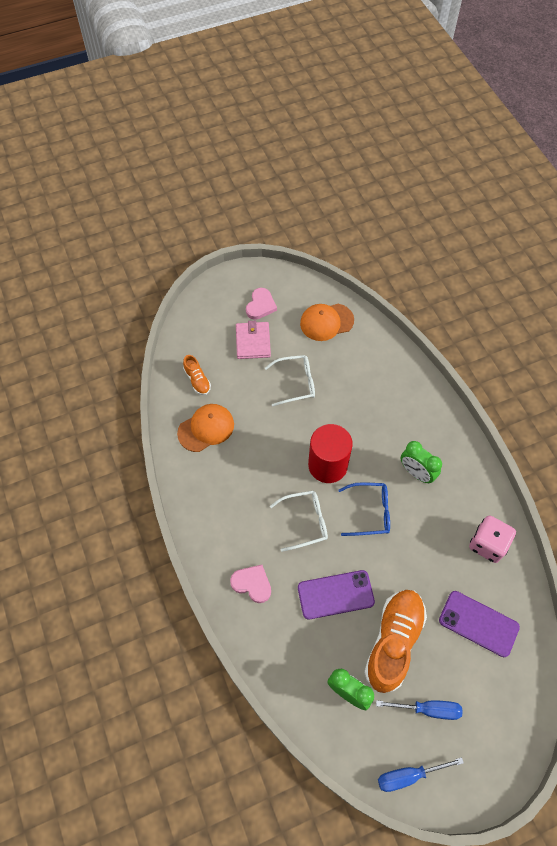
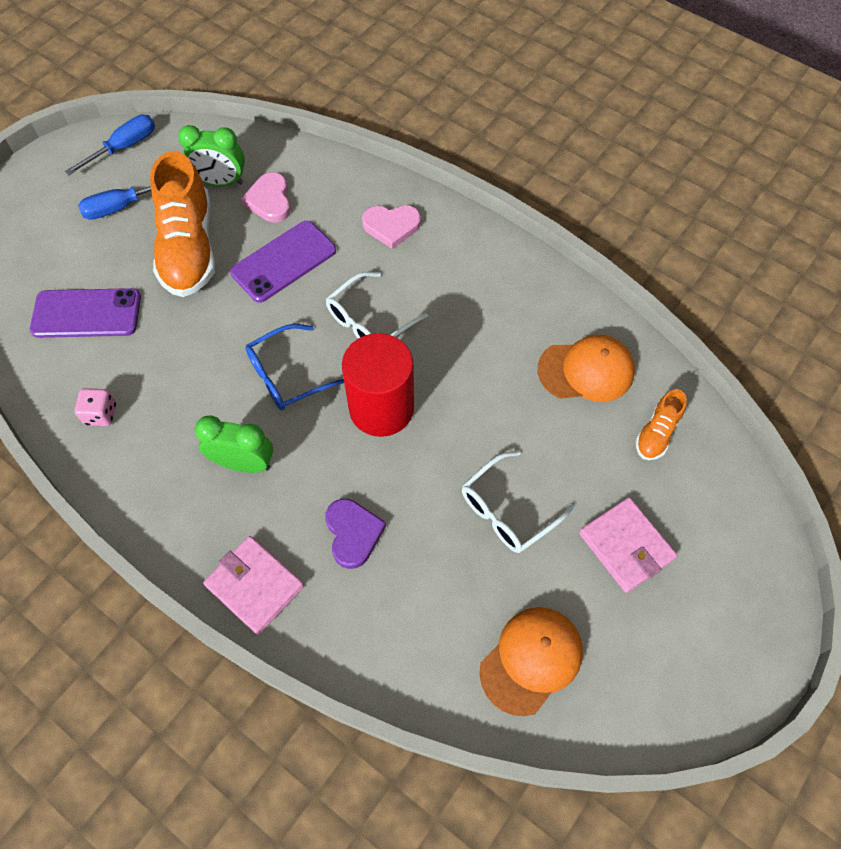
camera: 150 degrees right, 0 degrees up
orange cap [177,404,234,452] -> orange cap turned 120 degrees counterclockwise [538,335,635,402]
orange shoe [183,355,211,395] -> orange shoe turned 90 degrees counterclockwise [636,389,687,460]
pink heart [246,288,277,320] -> pink heart moved to [241,172,291,222]
pink dice [469,516,516,563] -> pink dice [74,388,116,426], size x0.58
none -> pink wallet [203,536,304,635]
none -> purple heart [325,499,386,569]

